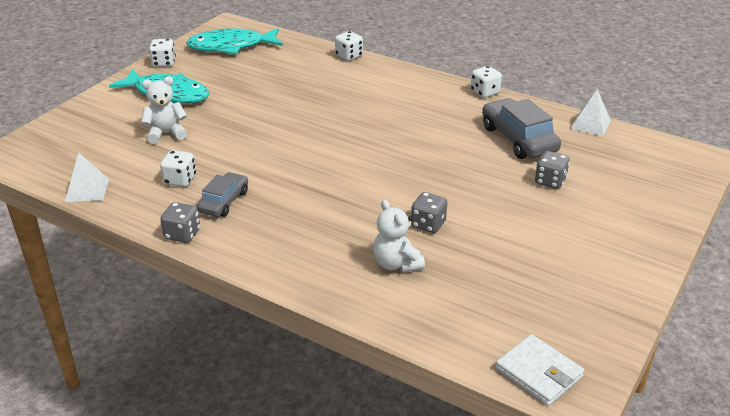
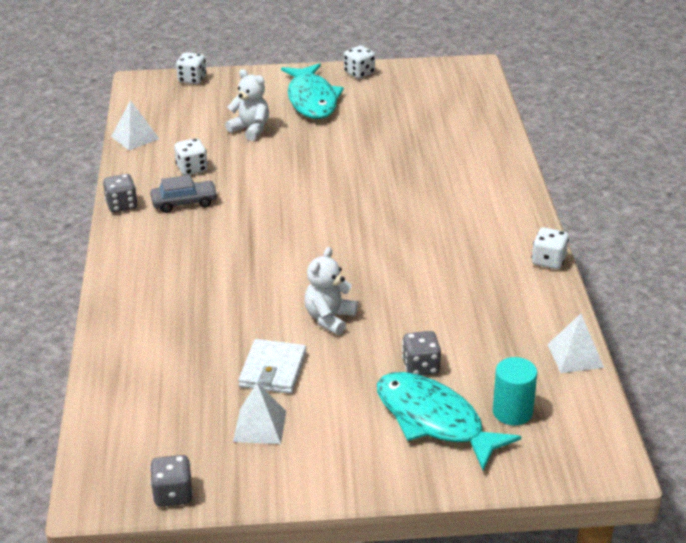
camera: 55 degrees right, 0 degrees up
turquoise fish [186,28,283,54] -> turquoise fish moved to [377,372,521,471]
white dice [335,31,363,61] -> white dice moved to [176,52,206,84]
white teddy bear [373,199,425,272] -> white teddy bear moved to [304,247,358,335]
grey dice [411,192,447,233] -> grey dice moved to [150,455,193,507]
grey car [482,98,561,159] -> none
white wallet [495,334,584,406] -> white wallet moved to [238,339,307,394]
none -> white pyramid [233,383,286,444]
none -> turquoise cylinder [493,357,537,425]

